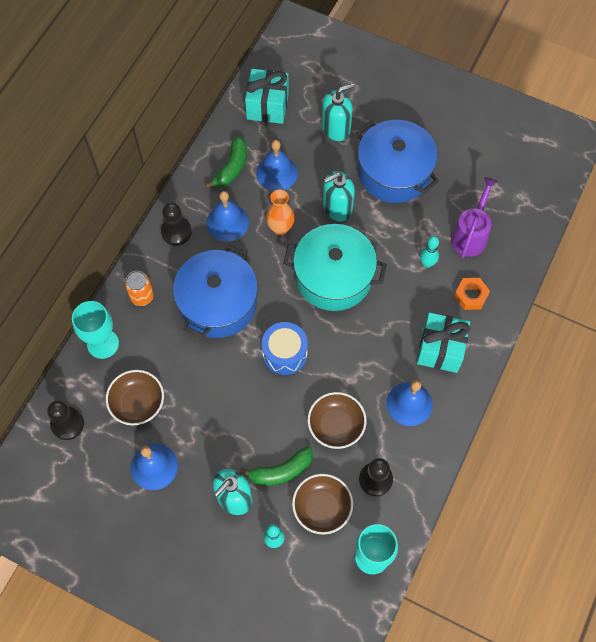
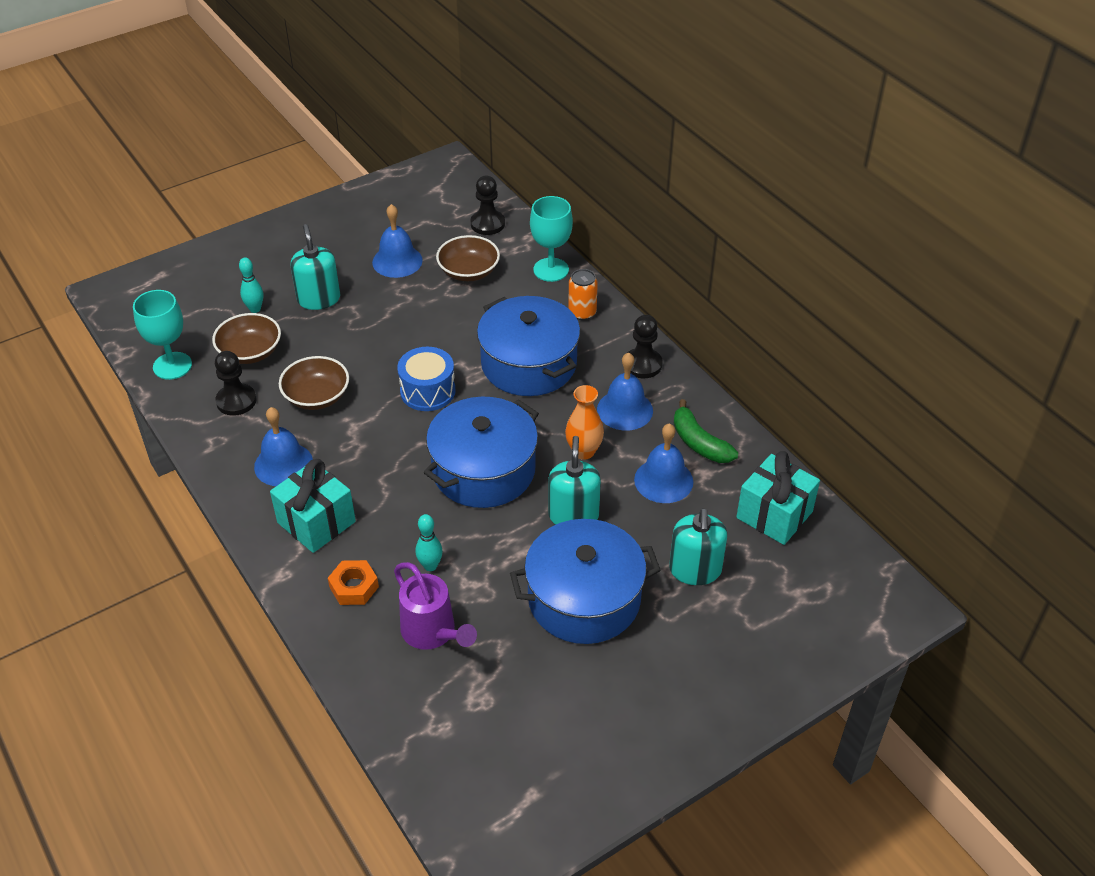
camera: 120 degrees right, 20 degrees down
green banana [240,446,313,486] -> none
turquoise pot [283,224,387,311] -> blue pot [424,397,539,508]

